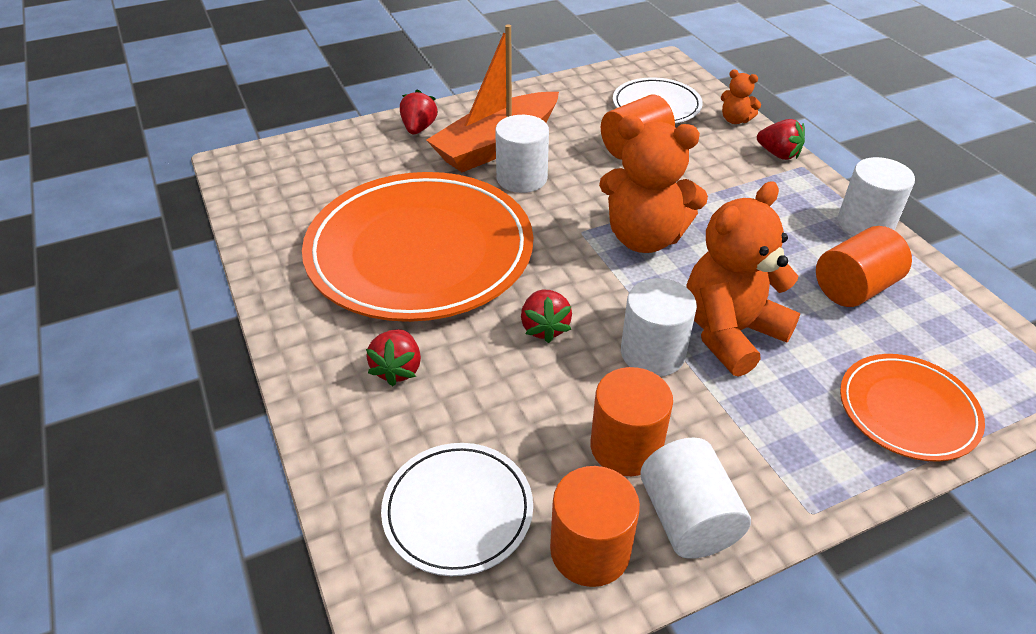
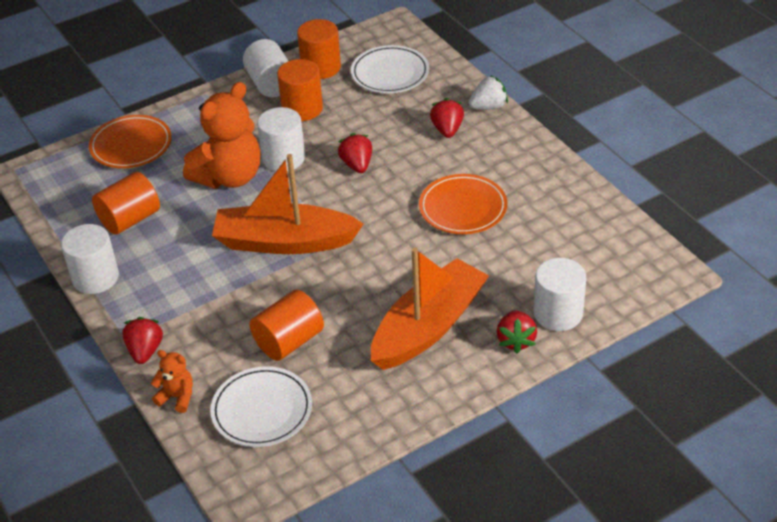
camera: 175 degrees right, 0 degrees up
orange plate [302,172,533,322] -> orange plate [419,174,507,234], size x0.49
white cylinder [495,115,549,193] -> white cylinder moved to [534,258,586,331]
orange teddy bear [599,116,708,253] -> orange boat [212,154,364,254]
red strawberry [757,119,805,160] -> red strawberry turned 60 degrees clockwise [122,317,163,364]
none -> white strawberry [469,75,508,110]

